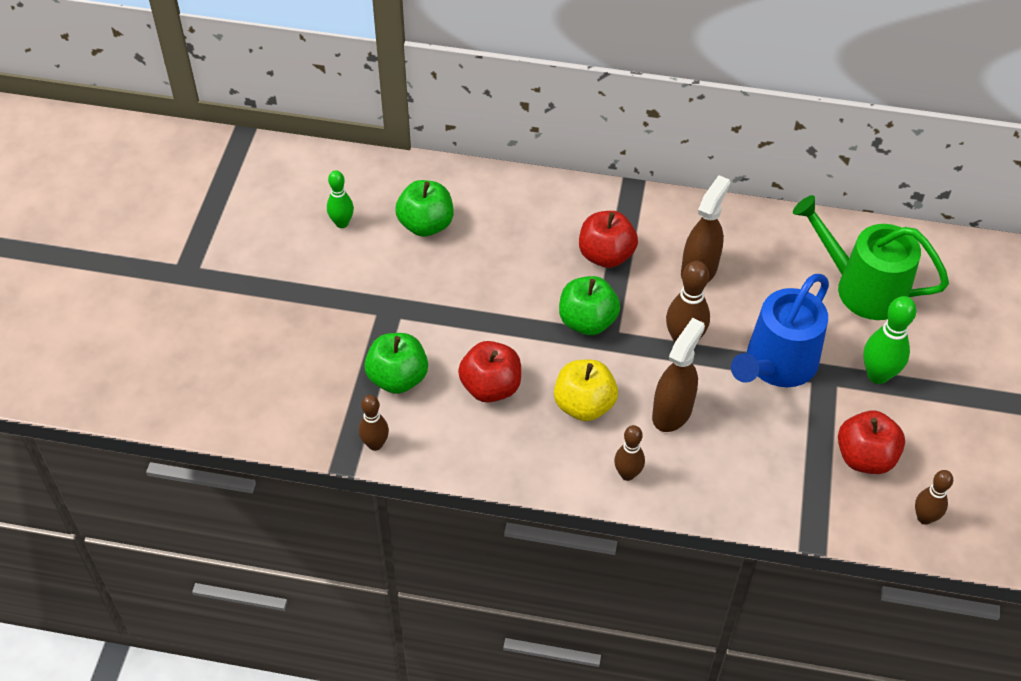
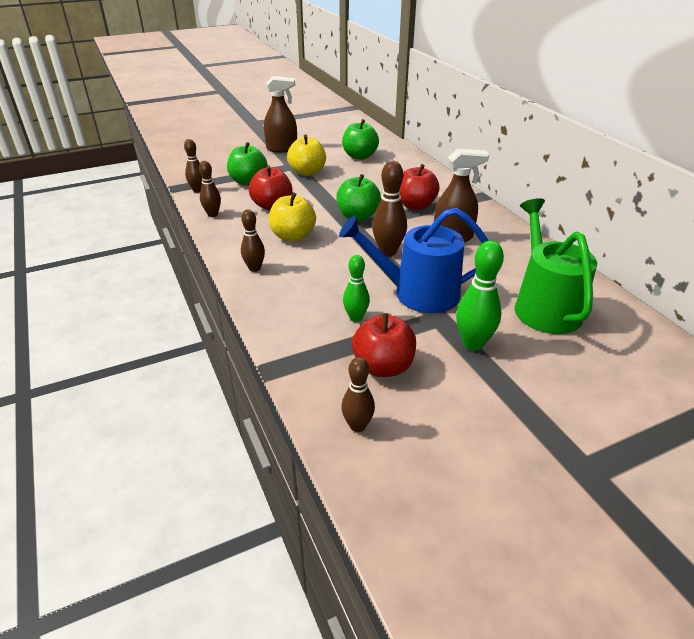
camera: 55 degrees right, 15 degrees down
green bowling pin [327,170,354,228] -> green bowling pin moved to [343,255,370,322]
brown spray bottle [652,318,705,432] -> brown spray bottle moved to [264,76,297,152]
none -> brown bowling pin [199,161,221,217]
none -> yellow apple [287,134,326,176]

